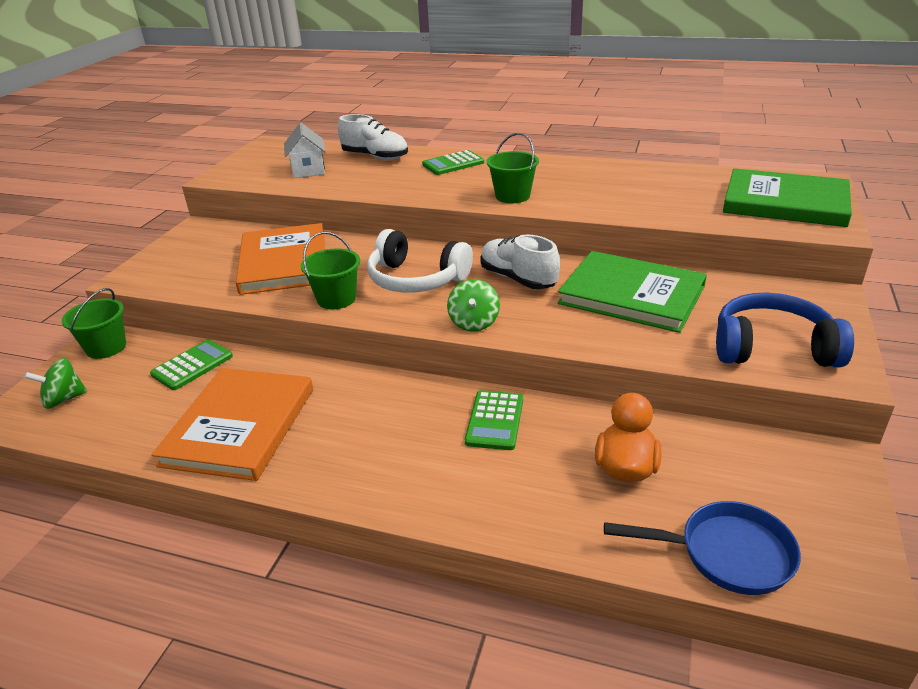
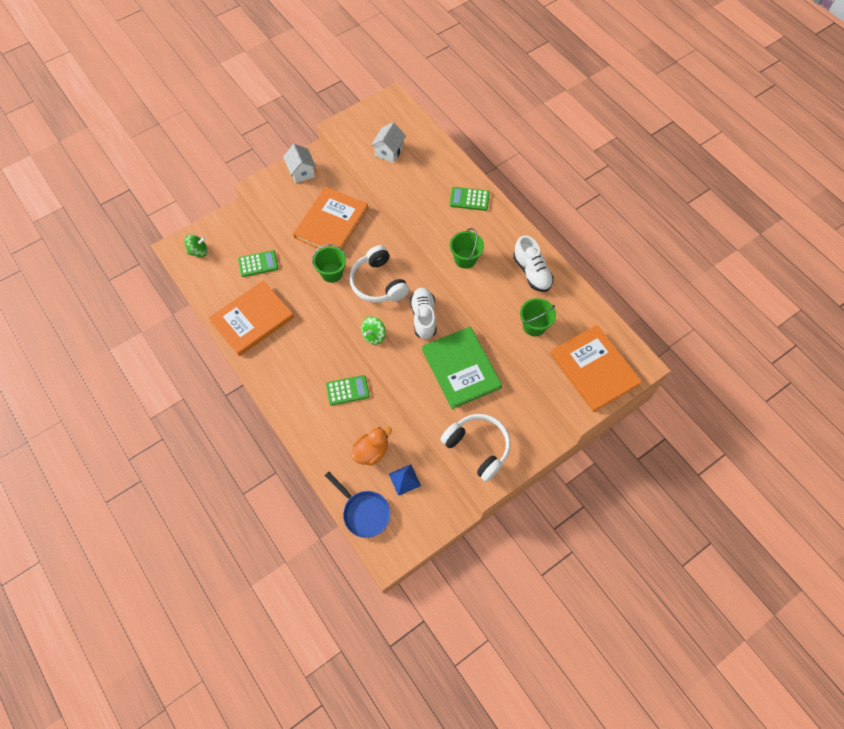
camera: 35 degrees right, 30 degrees up
green spinning top [24,358,87,409] -> green spinning top turned 150 degrees clockwise [184,234,208,257]
green bucket [62,288,126,359] -> green bucket moved to [520,298,556,336]
white shoe [338,114,408,160] -> white shoe moved to [513,235,554,292]
green calculator [465,390,523,450] -> green calculator turned 150 degrees counterclockwise [326,375,370,406]
blue headphones [716,293,854,367] -> white headphones [440,414,511,482]
green book [723,168,852,227] -> orange book [550,325,642,412]
none -> white house [283,144,316,183]
none -> blue pyramid [389,464,421,496]

